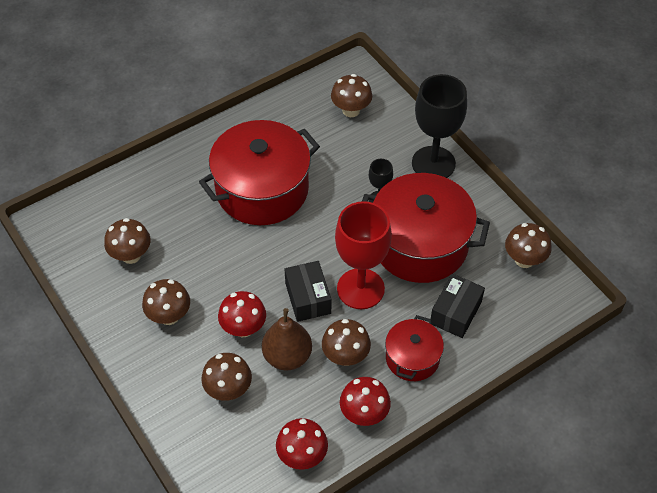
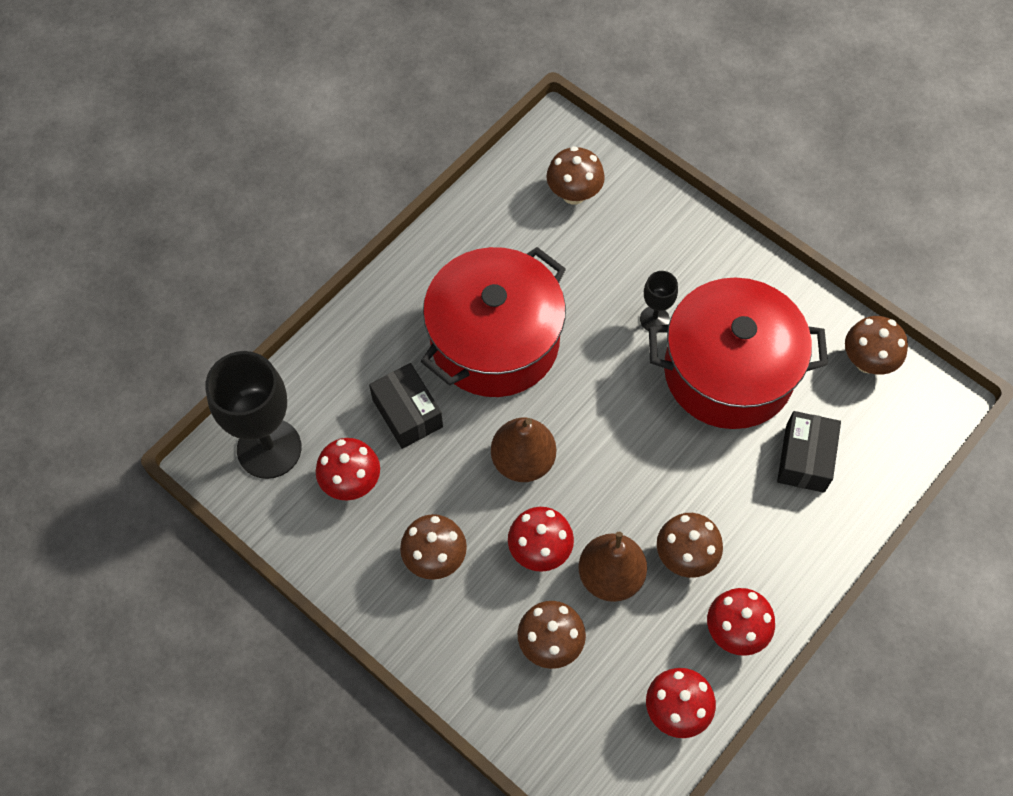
camera: 15 degrees left, 10 degrees up
brown mushroom [104,218,151,264] -> red mushroom [316,438,380,500]
black box [284,261,331,322] -> black box moved to [369,363,443,449]
red goblet [335,201,392,309] -> none
red pot [385,315,444,381] -> none
black goblet [412,74,467,178] -> black goblet moved to [205,351,302,479]
none -> brown pear [491,417,556,482]

